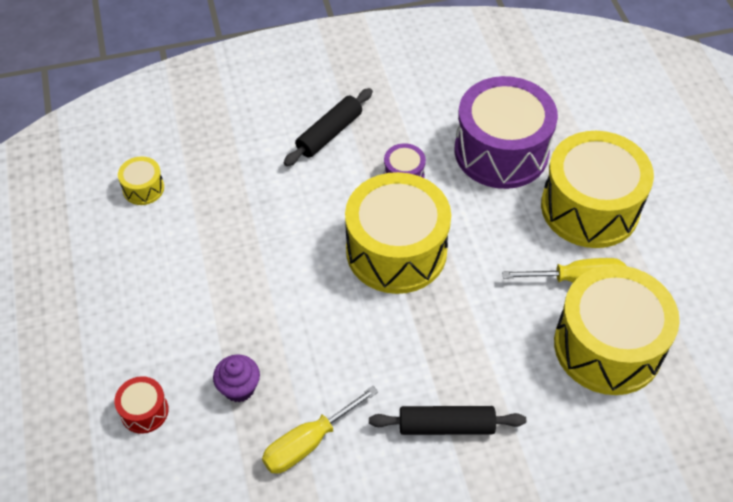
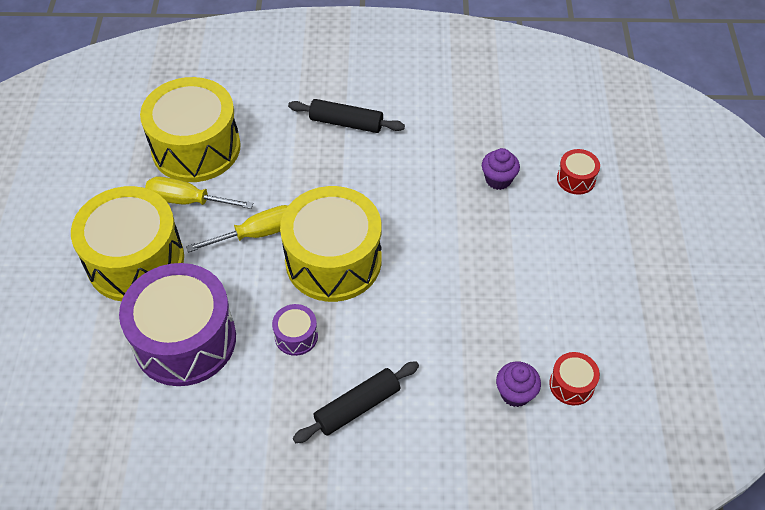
camera: 165 degrees left, 0 degrees up
yellow drum [118,156,164,205] -> red drum [549,352,600,405]
yellow screwdriver [262,386,378,474] -> yellow screwdriver moved to [186,205,288,253]
none -> purple cupcake [496,361,541,407]

